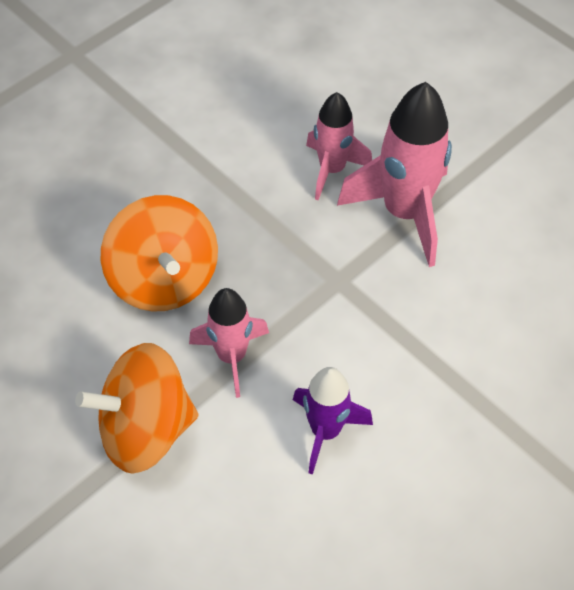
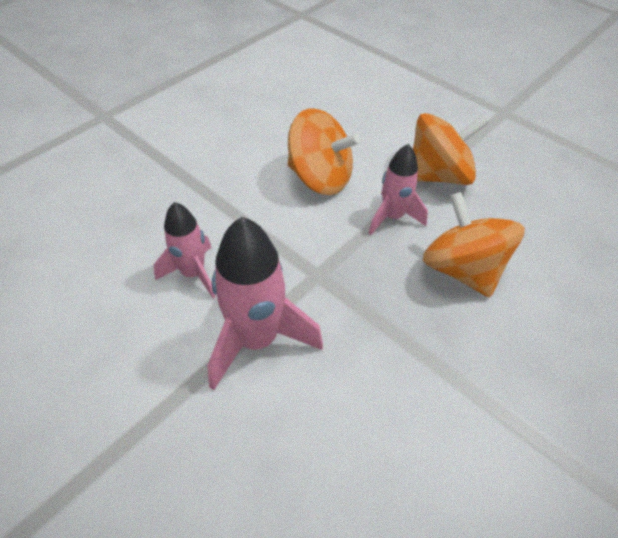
camera: 175 degrees right, 5 degrees down
purple rocket [293,367,373,475] -> orange spinning top [288,108,361,195]
pink rocket [306,92,372,200] -> pink rocket moved to [154,202,216,299]

